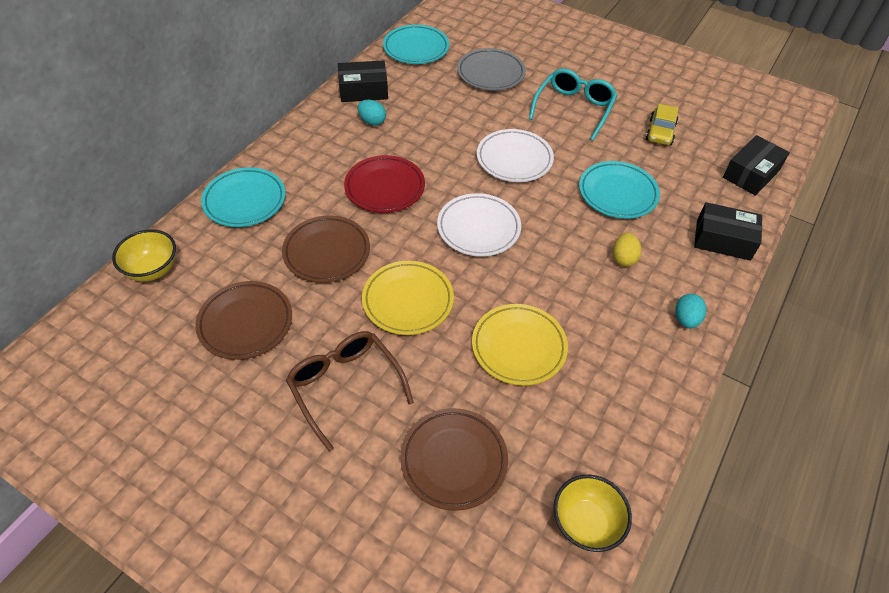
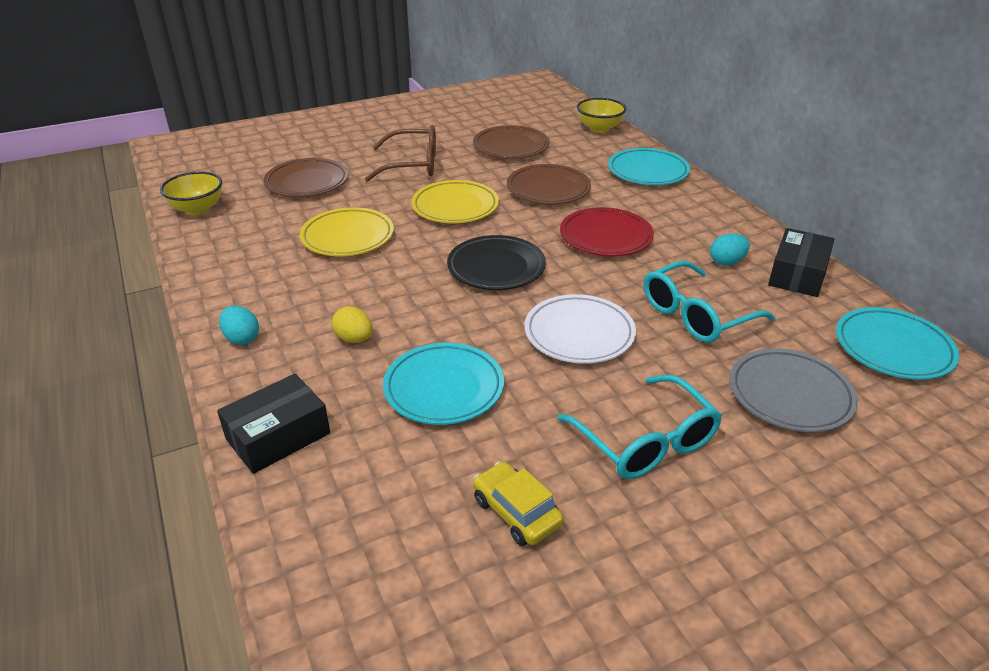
camera: 125 degrees right, 15 degrees down
white plate [437,193,521,257] -> black plate [447,235,546,290]
black box [723,135,790,196] -> none
none -> turquoise glasses [644,261,776,343]

